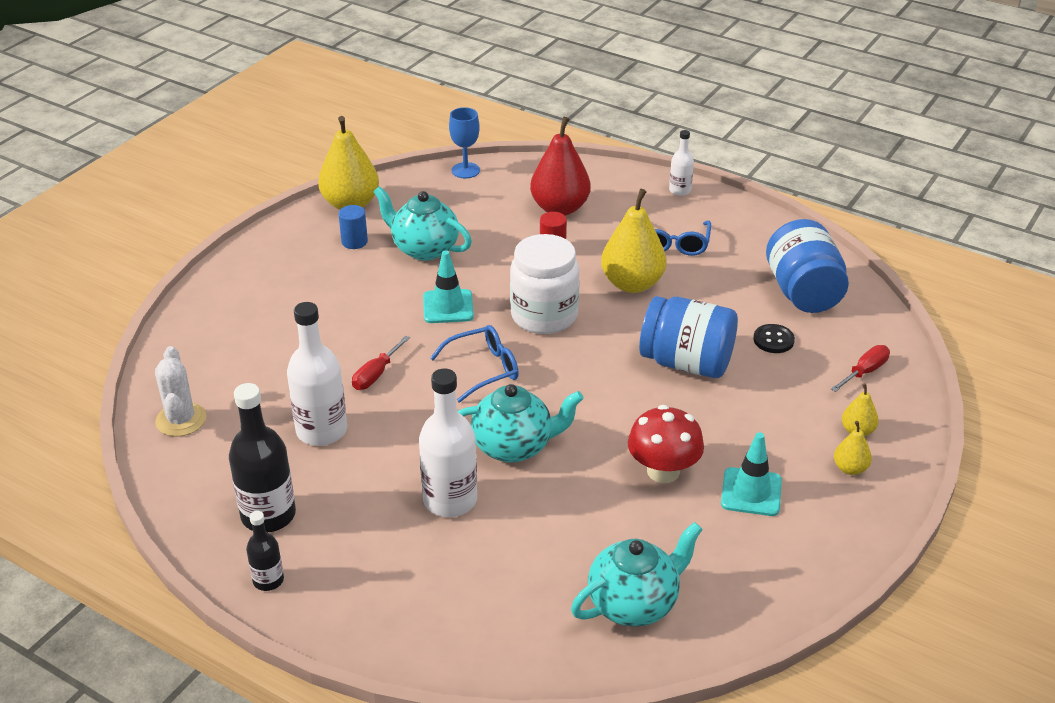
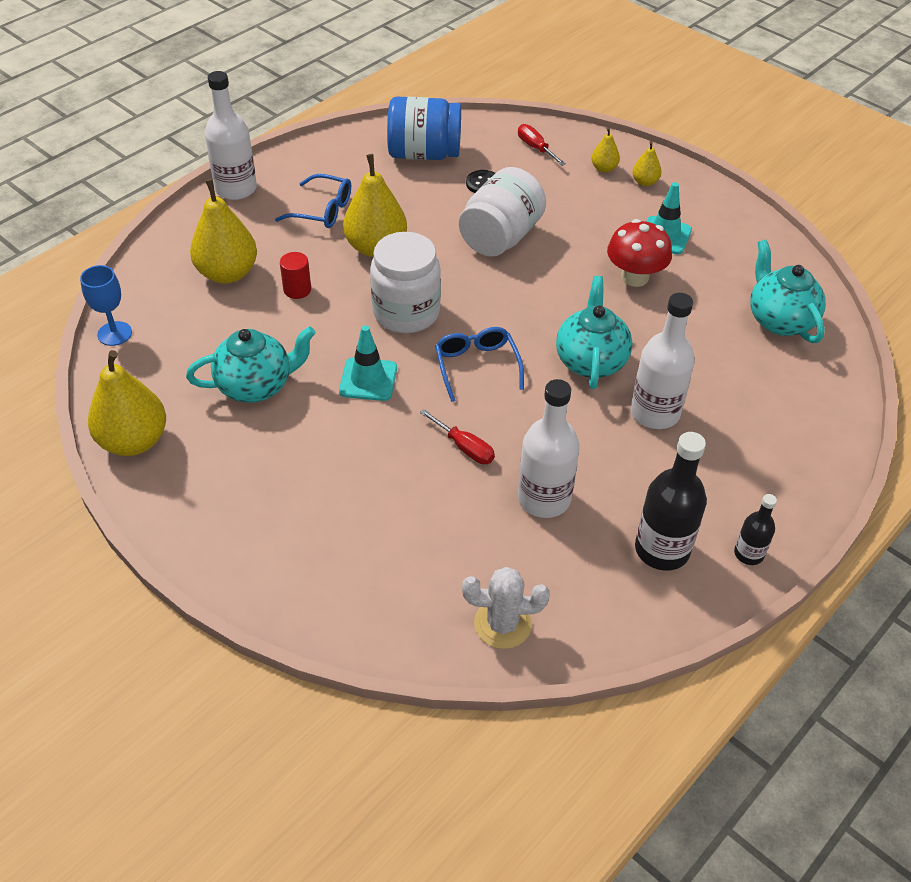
camera: 80 degrees left, 10 degrees up
blue cylinder [338,205,368,249] -> none
turquoise teapot [373,186,472,261] -> turquoise teapot turned 150 degrees counterclockwise [186,326,316,403]
red pear [530,117,591,216] -> yellow pear [190,179,257,283]
blue jar [639,296,738,378] -> white jar [459,167,546,257]
white bottle [669,130,694,196] -> white bottle [205,71,257,200], size x1.85

